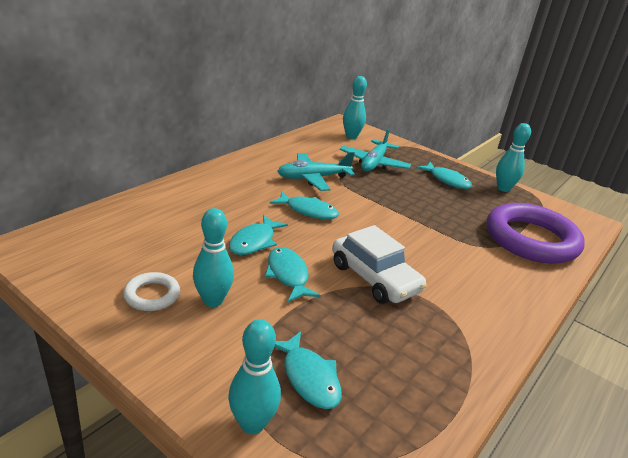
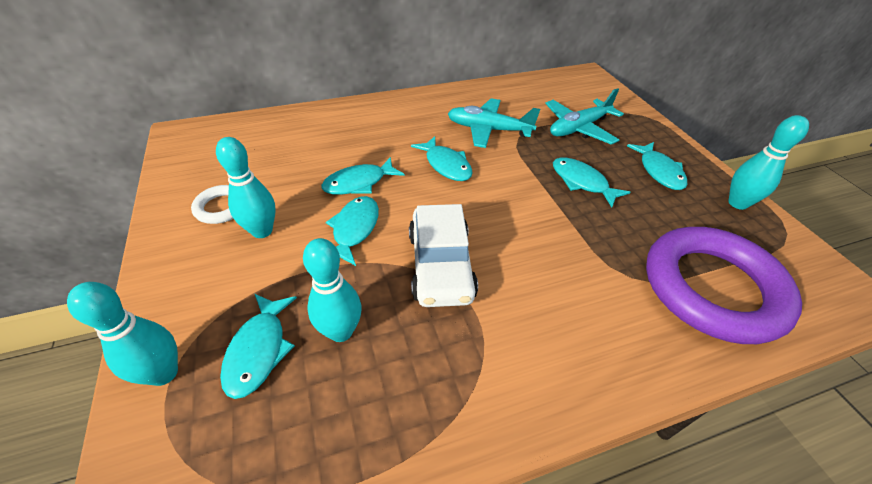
camera: 35 degrees right, 15 degrees up
turquoise bowling pin [343,76,367,139] -> turquoise bowling pin moved to [303,238,361,342]
none -> turquoise fish [553,157,631,208]

